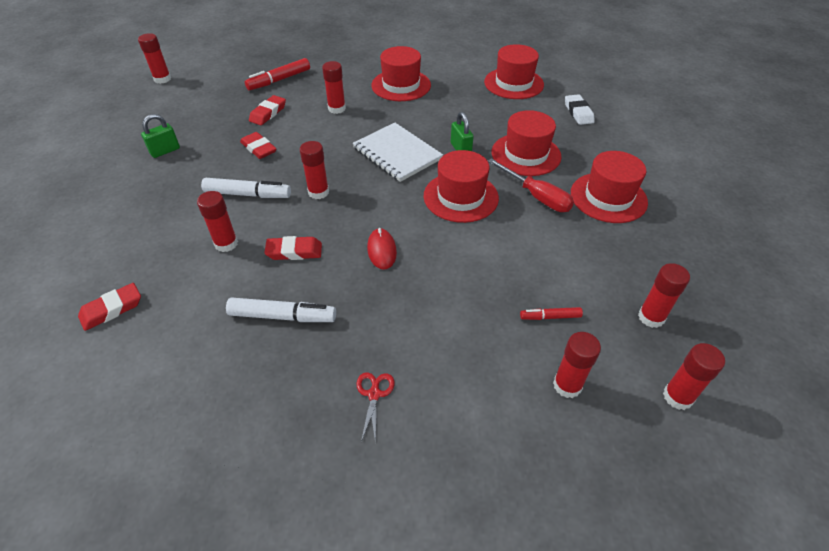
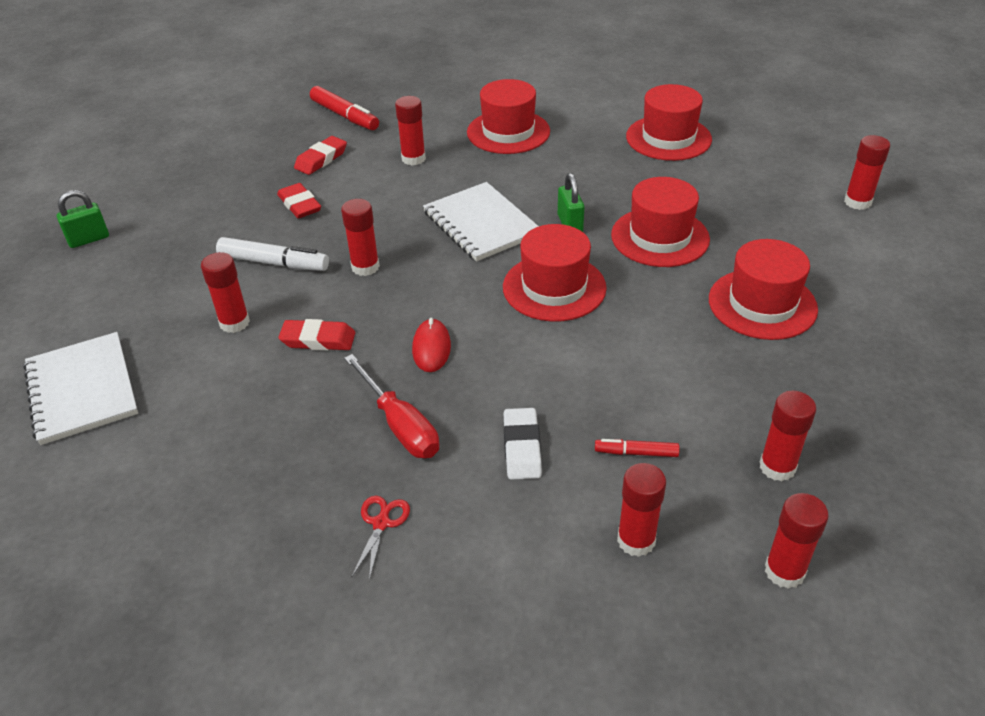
camera: 10 degrees right, 5 degrees down
red eraser [78,283,141,331] -> white notebook [23,332,138,445]
red glue stick [138,33,171,84] -> red glue stick moved to [844,135,890,210]
green padlock [141,114,180,158] -> green padlock moved to [57,190,109,248]
white marker [226,297,336,322] -> none
red marker [245,58,310,90] -> red marker turned 105 degrees counterclockwise [310,86,379,130]
red screwdriver [488,158,574,212] -> red screwdriver moved to [344,354,439,458]
white eraser [565,94,595,125] -> white eraser moved to [504,408,542,480]

